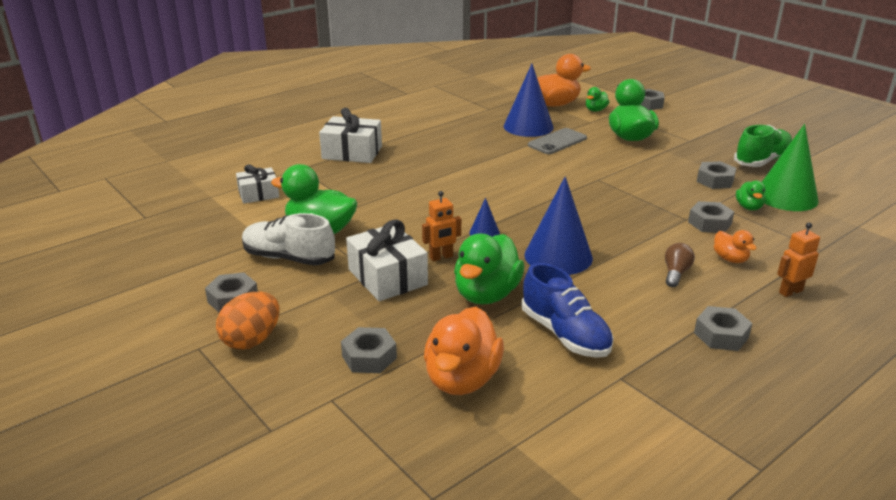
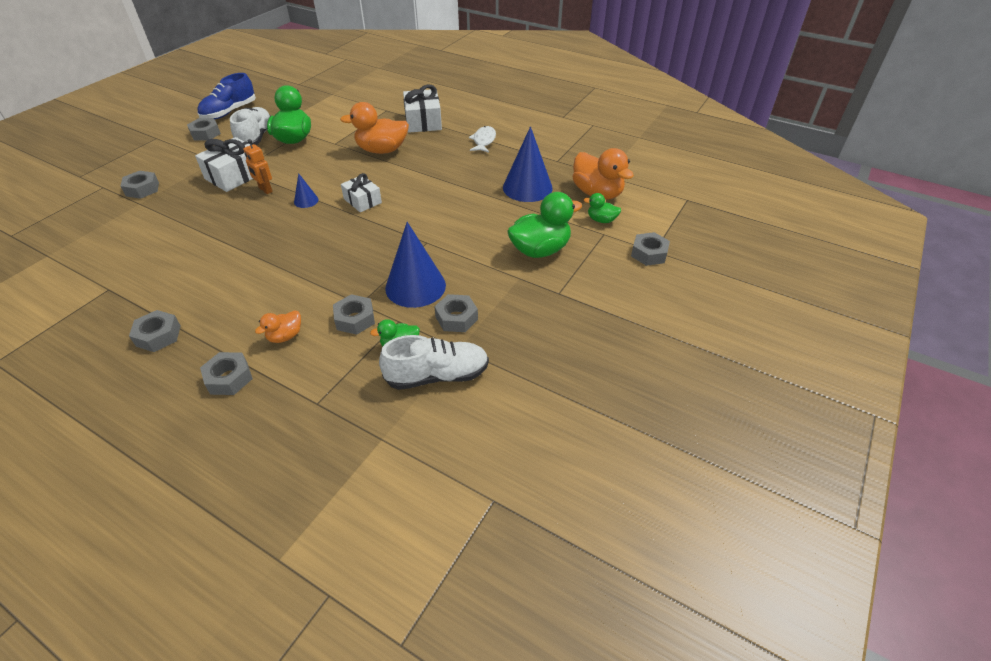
camera: 70 degrees right, 15 degrees up
orange egg [216,292,280,350] -> none
white gift [236,164,279,204] -> white gift moved to [341,173,382,212]
orange duck [424,307,504,395] -> orange duck moved to [340,102,409,154]
green duck [454,233,525,305] -> none
blue shoe [522,263,614,358] -> blue shoe moved to [197,73,256,119]
blue cone [524,177,593,275] -> blue cone moved to [385,222,446,308]
grey phone [528,128,587,154] -> none
brown light bulb [665,243,695,287] -> none
green shoe [734,125,792,167] -> none
green cone [762,124,819,211] -> white shoe [379,335,489,390]
orange robot [777,222,820,297] -> grey nut [200,352,253,395]
none -> white fish [469,126,496,153]

